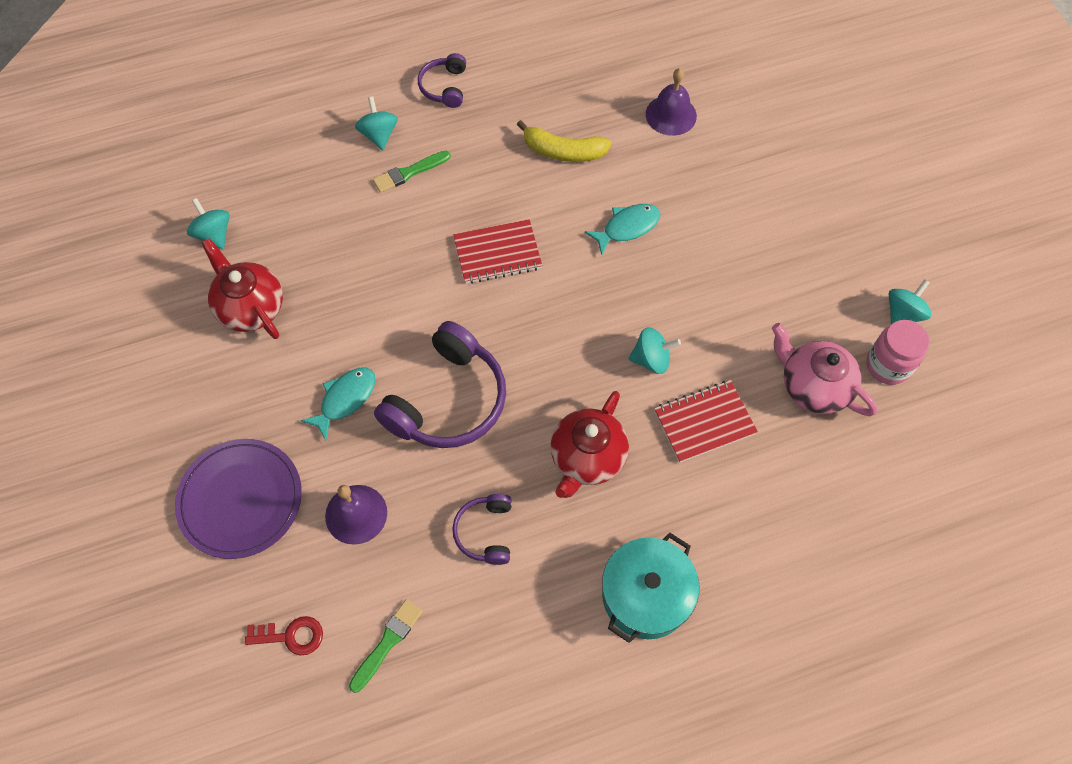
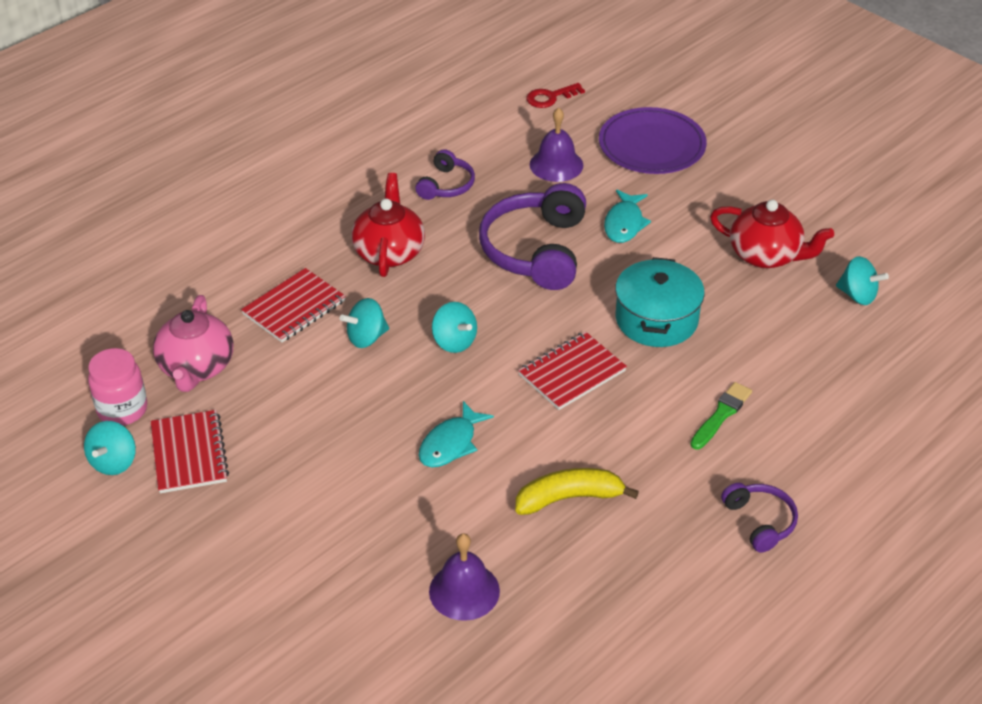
camera: 155 degrees right, 20 degrees down
green brush [349,599,423,693] -> none
turquoise spinning top [355,96,398,150] -> turquoise spinning top moved to [432,302,477,353]
purple headphones [452,494,512,565] -> purple headphones turned 45 degrees clockwise [415,149,475,200]
turquoise pot [602,533,699,643] -> turquoise pot moved to [615,257,705,347]
pink teapot [772,323,877,416] -> pink teapot turned 75 degrees clockwise [153,295,233,392]
none -> red notebook [151,410,229,493]

